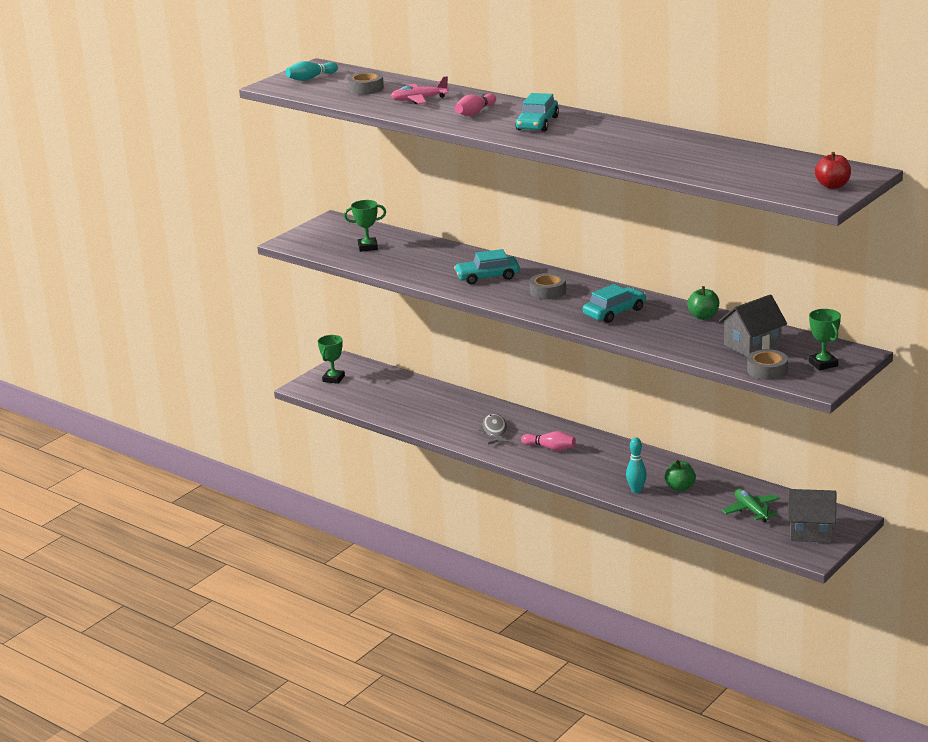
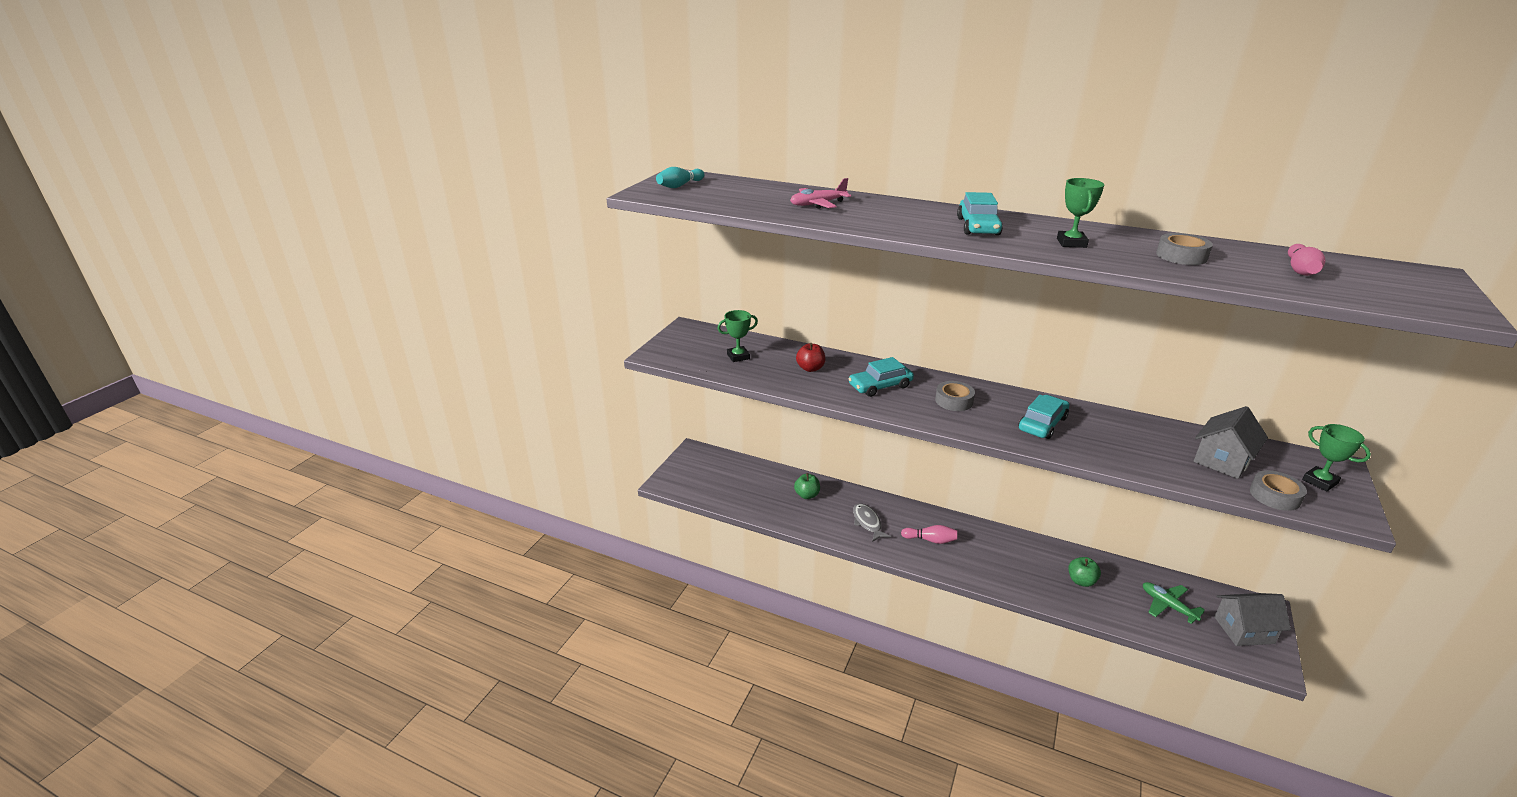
camera: 15 degrees left, 5 degrees up
green trophy [318,335,345,384] -> green trophy moved to [1057,178,1105,248]
grey tape [348,72,384,95] -> grey tape moved to [1156,233,1213,265]
pink bowling pin [455,93,496,116] -> pink bowling pin moved to [1288,244,1325,276]
turquoise bowling pin [626,437,647,493] -> none
green apple [687,286,719,320] -> green apple moved to [794,473,820,499]
red apple [815,152,851,189] -> red apple moved to [796,343,825,372]

